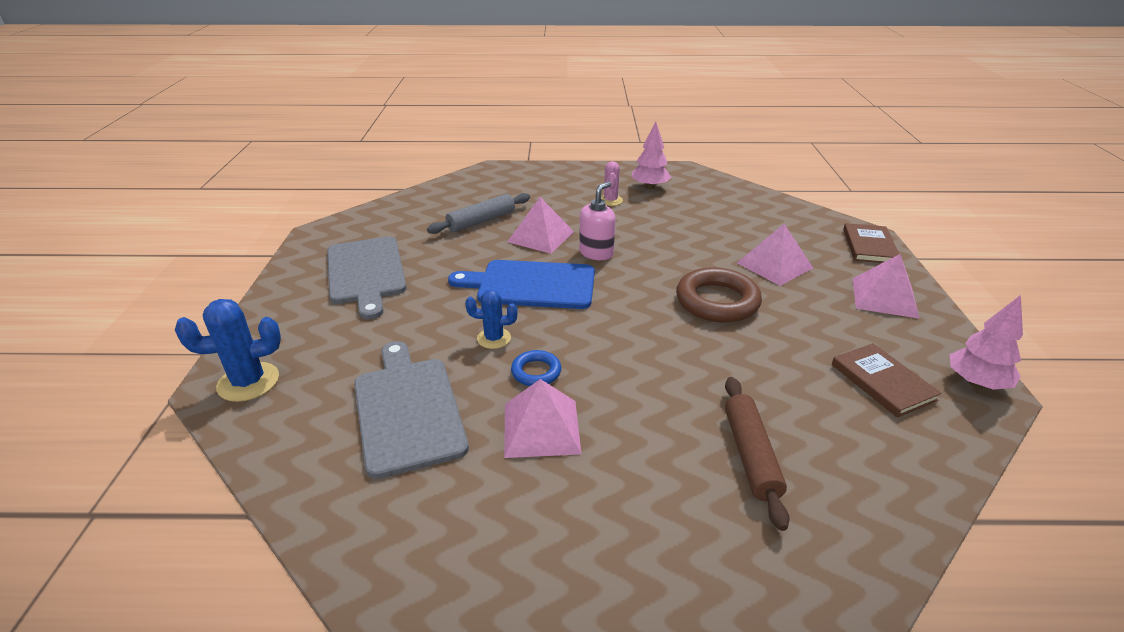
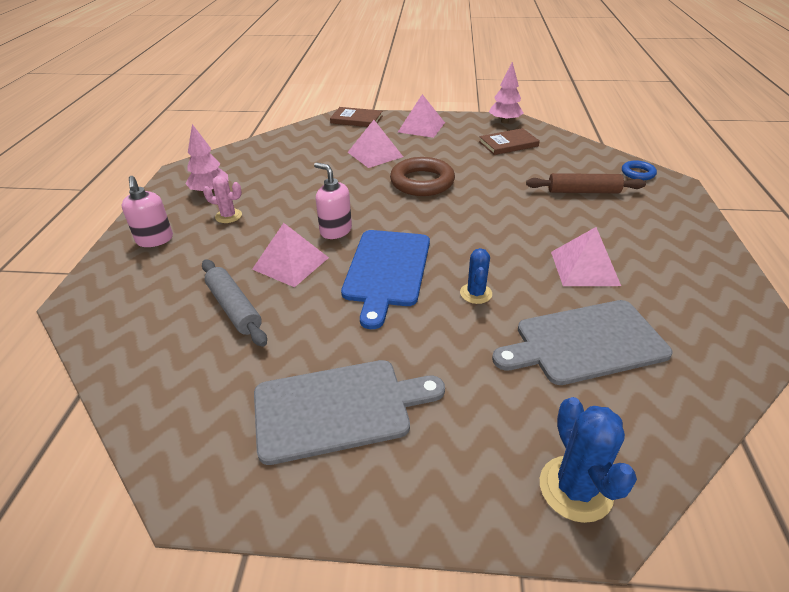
camera: 85 degrees left, 5 degrees up
blue ring [511,350,561,386] -> blue ring moved to [622,160,657,180]
none -> pink soap dispenser [121,176,173,247]

